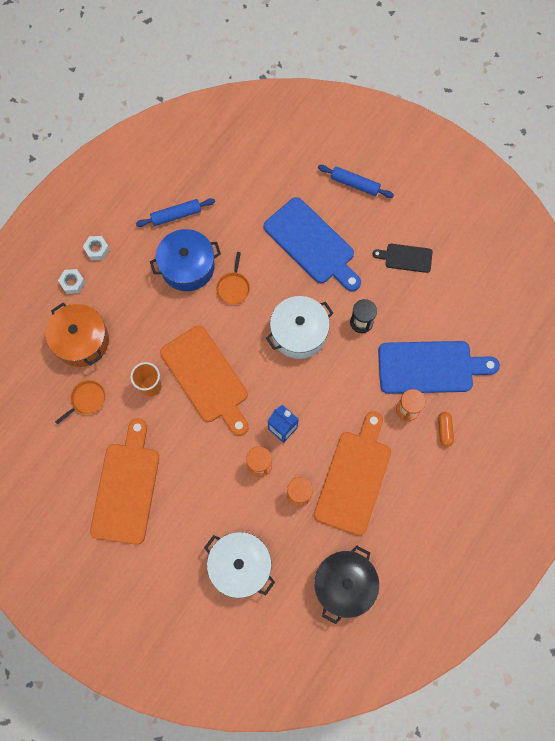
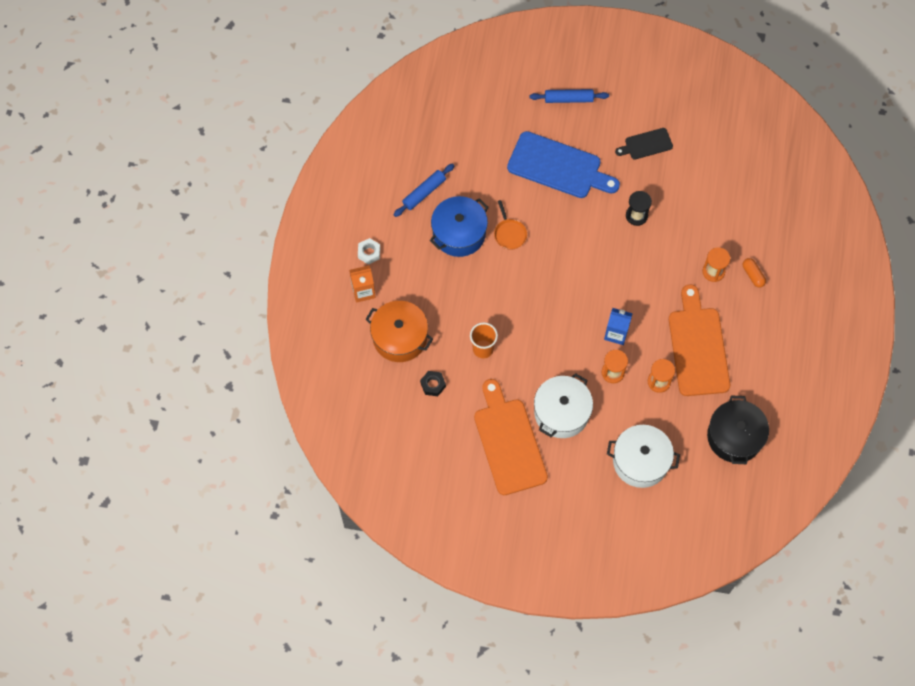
camera: 25 degrees left, 5 degrees down
orange pan [55,380,106,425] -> black nut [420,371,446,396]
white nut [58,269,86,294] -> orange carton [349,265,376,303]
orange cutting board [160,326,249,436] -> none
white pot [266,296,333,359] -> white pot moved to [534,373,593,438]
blue cutting board [378,341,500,394] -> none

